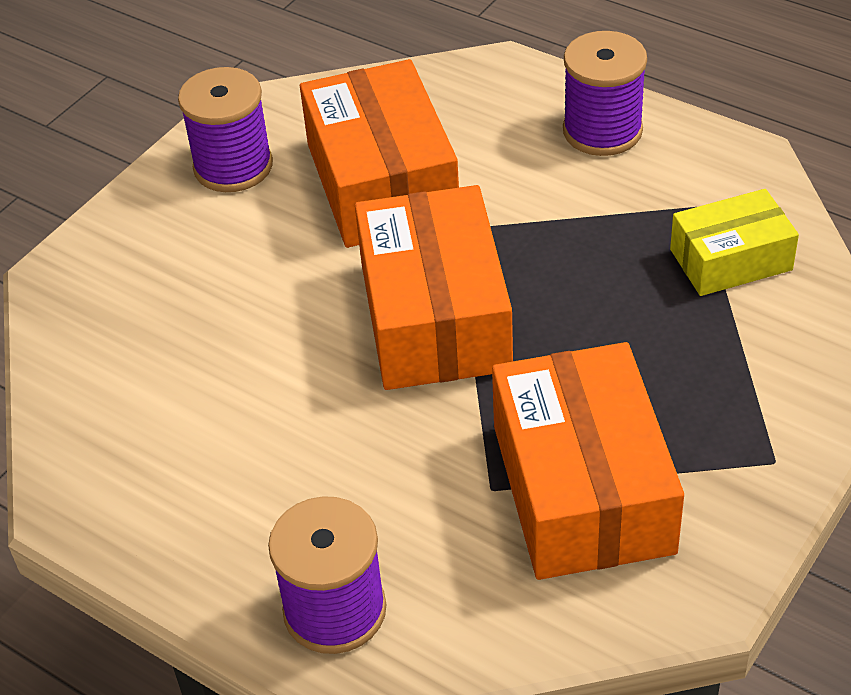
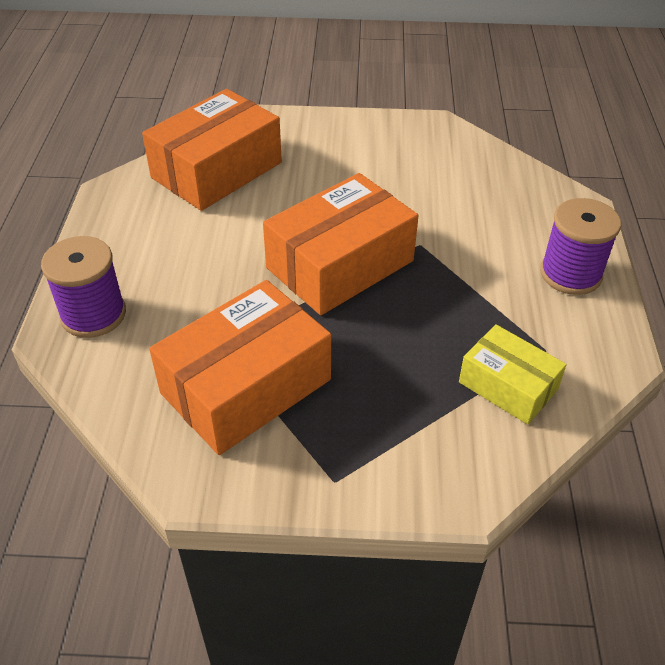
camera: 55 degrees right, 0 degrees up
purple spool [178,67,273,192] -> none
orange box [300,59,459,248] -> orange box moved to [142,89,282,211]

